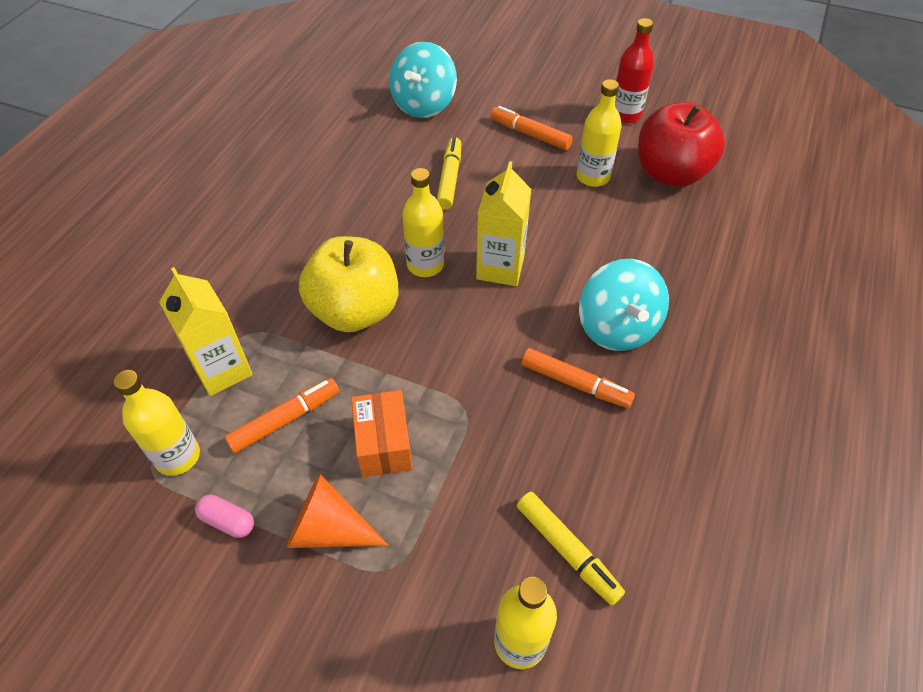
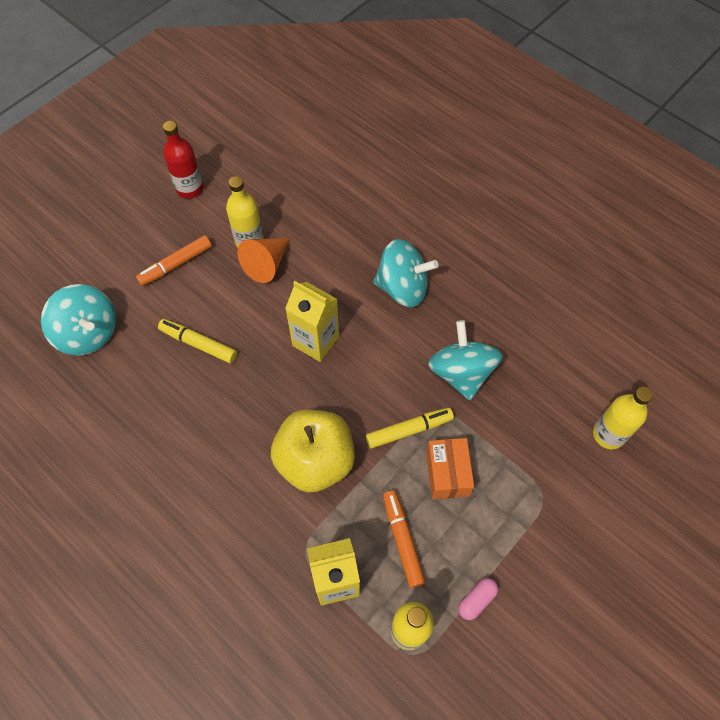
camera: 70 degrees left, 10 degrees up
orange cone [287,474,389,548] -> orange cone moved to [237,238,291,283]
orange box [351,390,412,477] -> orange box turned 75 degrees clockwise [426,438,474,500]
yellow bottle [402,168,444,277] -> none
yellow marker [517,492,625,605] -> yellow marker moved to [366,407,454,449]
orange marker [522,348,635,408] -> none
red apple [638,102,725,187] -> none
none -> turquoise spinning top [428,320,503,400]

